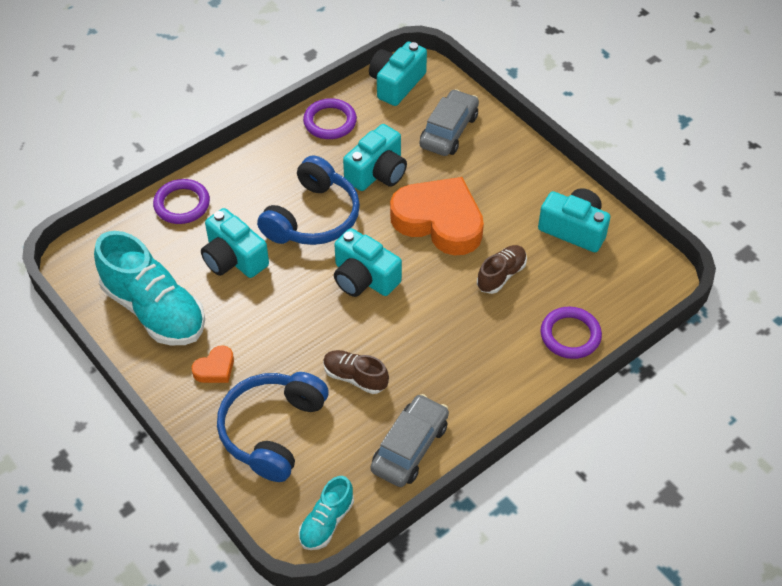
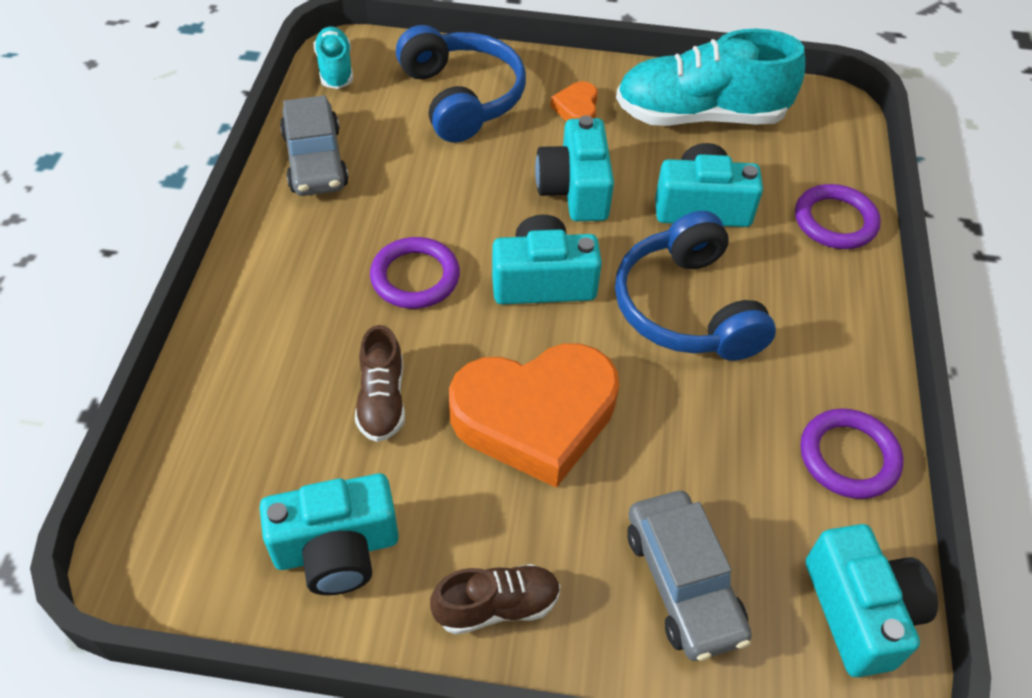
camera: 135 degrees right, 0 degrees up
brown shoe [323,350,389,394] -> brown shoe moved to [430,564,561,635]
turquoise camera [343,124,407,191] -> turquoise camera moved to [535,116,614,221]
purple ring [540,307,602,359] -> purple ring moved to [370,237,460,309]

